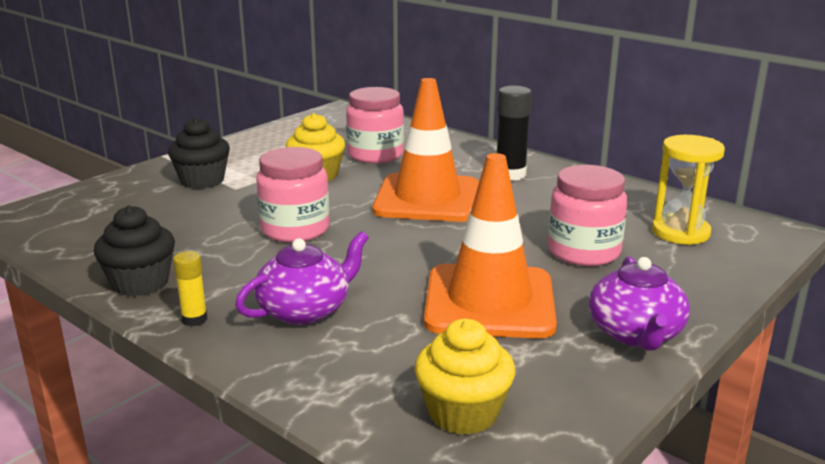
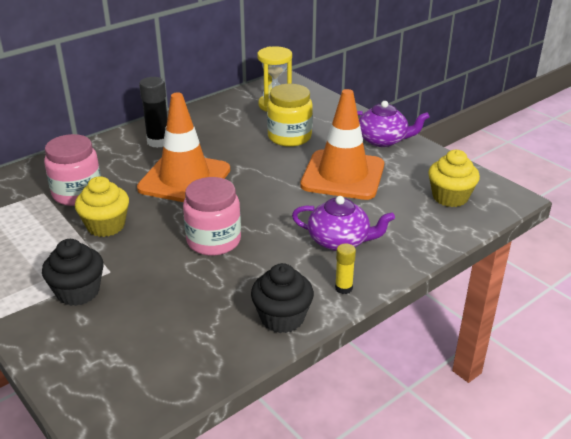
camera: 80 degrees left, 10 degrees up
purple teapot [235,231,369,325] -> purple teapot turned 135 degrees clockwise [292,196,395,251]
pink jar [548,165,627,266] -> yellow jar [267,84,313,147]

